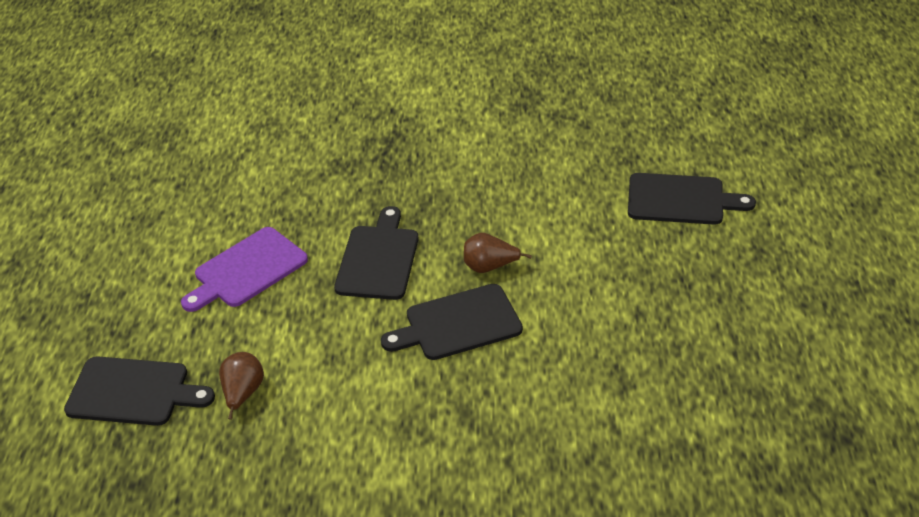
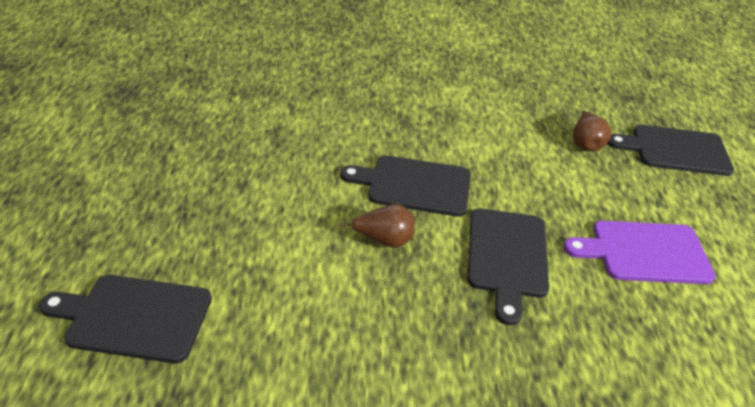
camera: 175 degrees right, 0 degrees up
purple cutting board [181,227,308,312] -> purple cutting board turned 135 degrees counterclockwise [564,221,716,284]
black cutting board [381,284,523,360] -> black cutting board turned 150 degrees counterclockwise [340,155,470,217]

